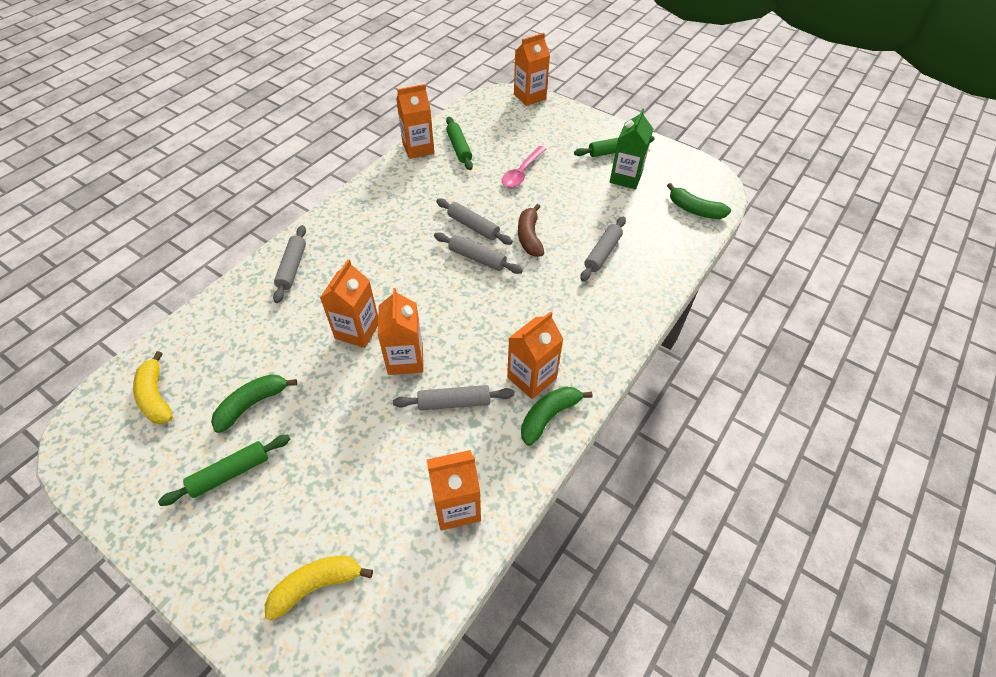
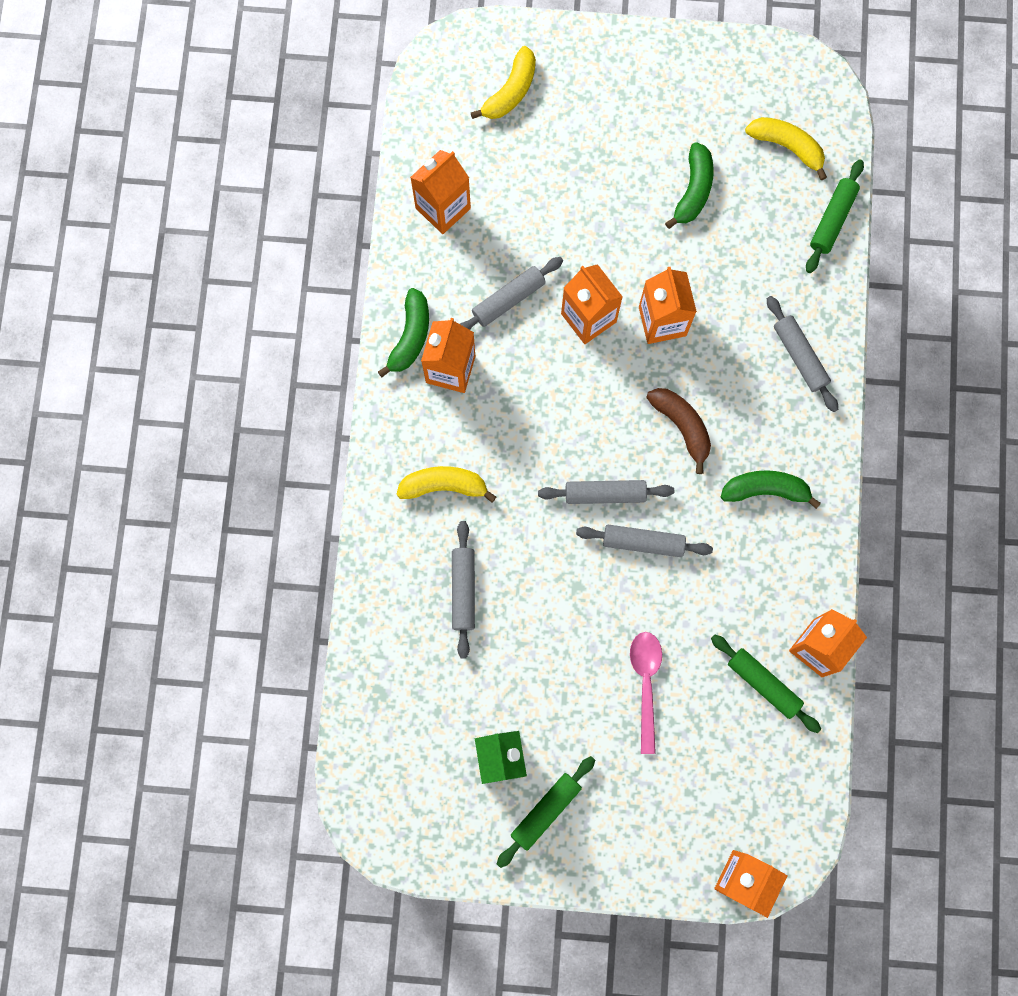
camera: 150 degrees right, 25 degrees up
green rolling pin [158,435,290,506] -> green rolling pin moved to [806,159,864,273]
brown banana [518,204,544,257] -> brown banana moved to [646,388,711,474]
green banana [667,183,731,219] -> green banana moved to [721,470,821,509]
none -> yellow banana [396,466,496,502]

